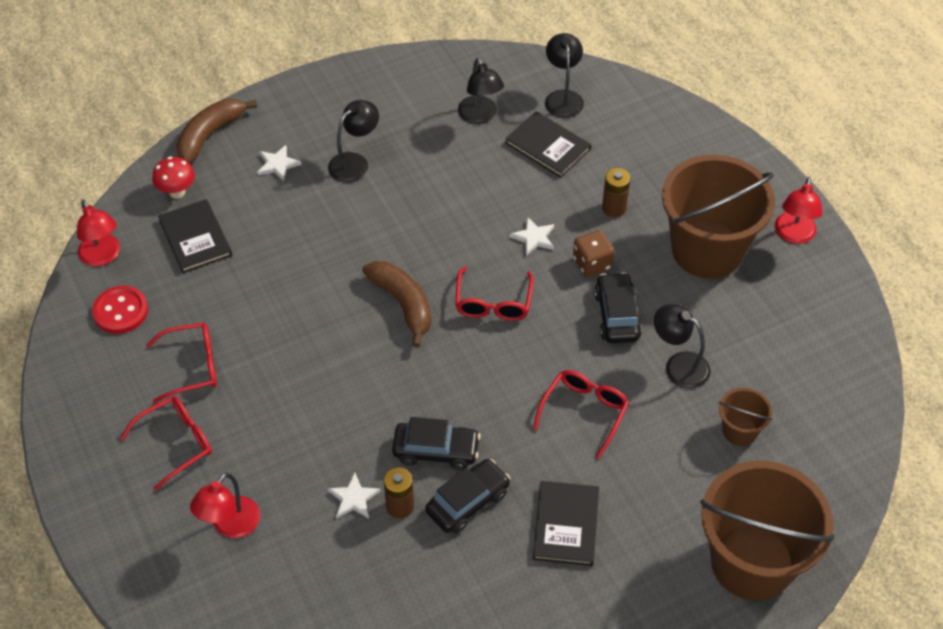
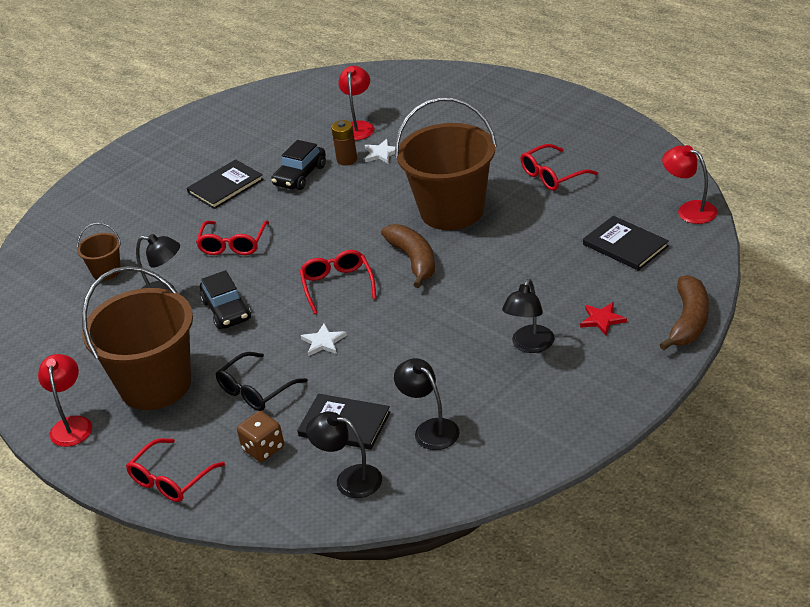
camera: 165 degrees right, 15 degrees down
red button [92,286,148,334] -> none
red glasses [120,396,212,491] -> red glasses moved to [126,438,225,502]
red mushroom [152,157,195,199] -> none
red lamp [190,473,260,538] -> red lamp moved to [338,66,374,140]
white star [257,145,302,181] -> red star [580,302,627,335]
brown banana [362,261,431,348] -> brown banana turned 150 degrees counterclockwise [381,224,435,288]
black car [392,417,481,470] -> none
black book [533,481,599,566] -> black book turned 60 degrees clockwise [187,159,264,209]
black lamp [545,33,584,118] -> black lamp turned 135 degrees clockwise [306,412,382,498]
brown dice [573,230,615,277] -> brown dice moved to [237,411,284,462]
brown battery [602,168,630,217] -> black glasses [216,352,308,411]
brown bucket [700,461,835,600] -> brown bucket moved to [395,97,497,230]

